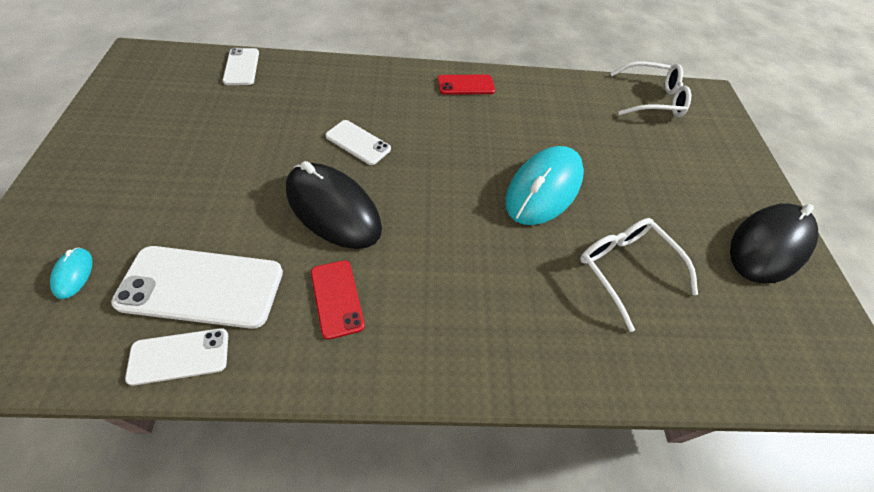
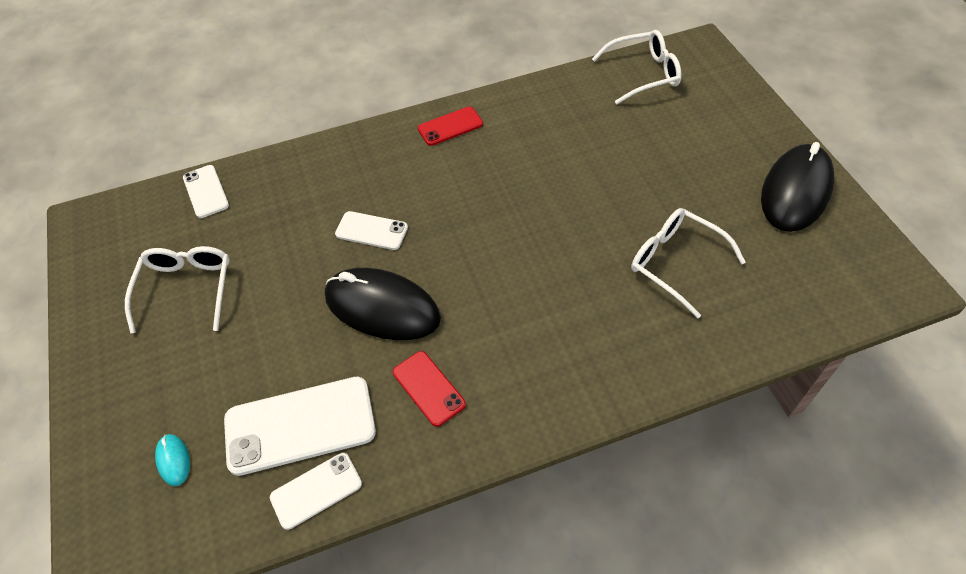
camera: 10 degrees left, 0 degrees up
turquoise mouse [505,146,584,225] -> none
none -> white glasses [125,246,230,334]

